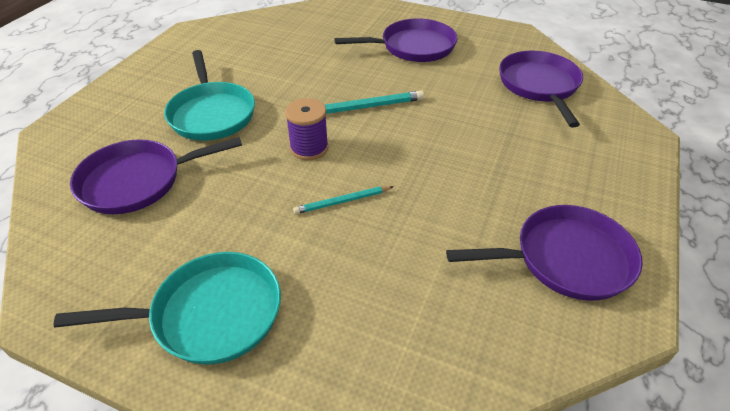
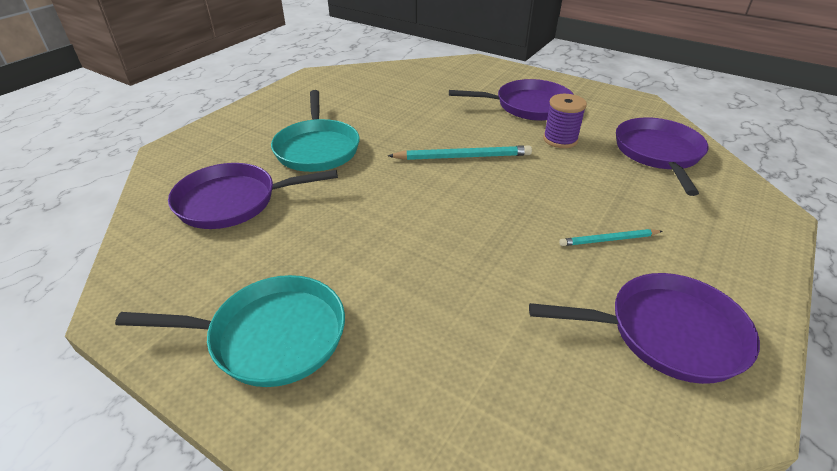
camera: 10 degrees right, 5 degrees down
purple spool [285,98,329,160] -> purple spool moved to [543,94,587,148]
turquoise pencil [293,186,394,214] -> turquoise pencil moved to [559,229,663,246]

